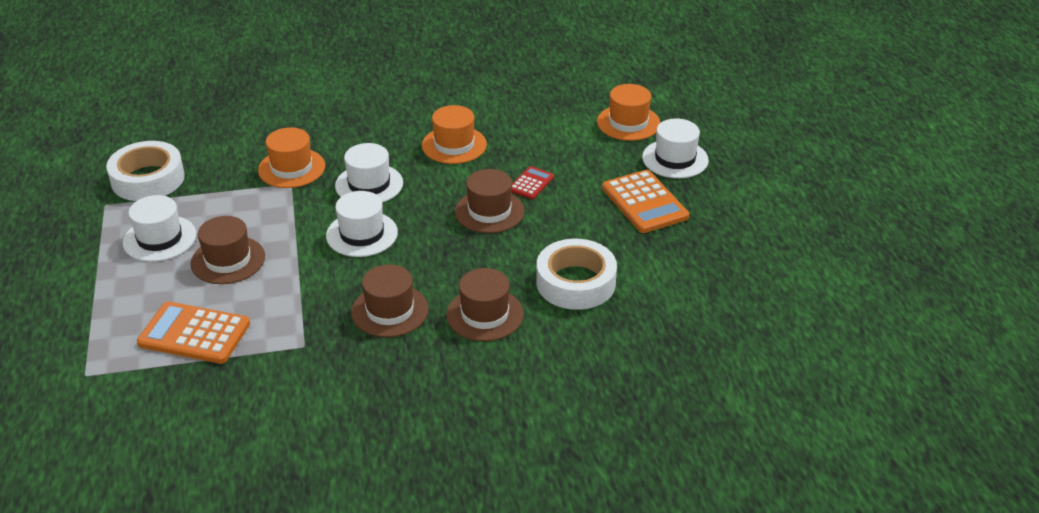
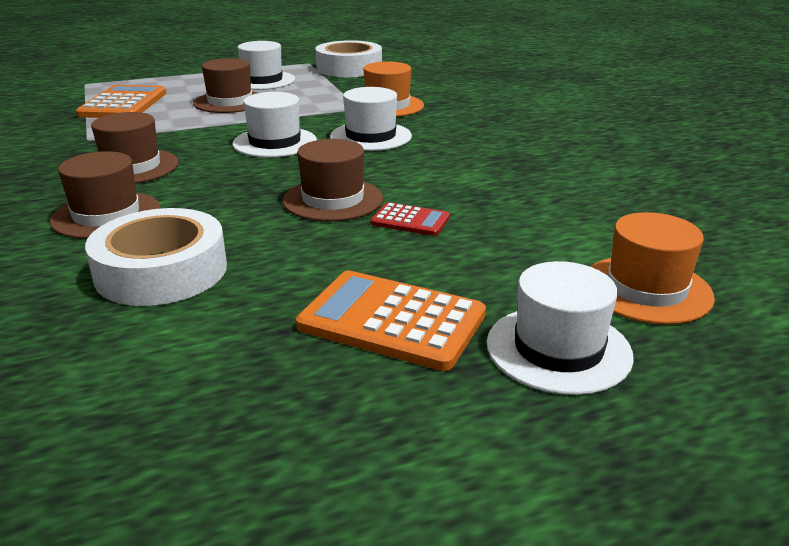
camera: 80 degrees right, 10 degrees down
orange hat [422,105,487,164] -> none
orange calculator [602,170,689,233] -> orange calculator turned 60 degrees clockwise [296,271,486,371]

